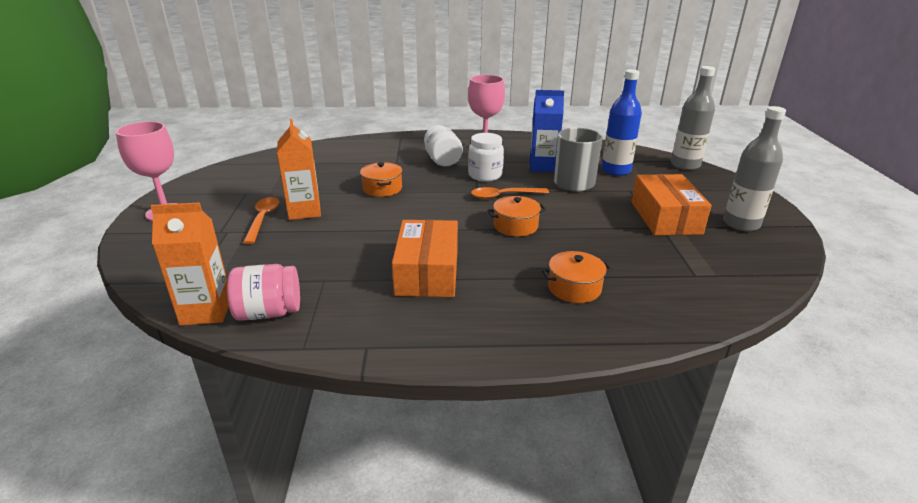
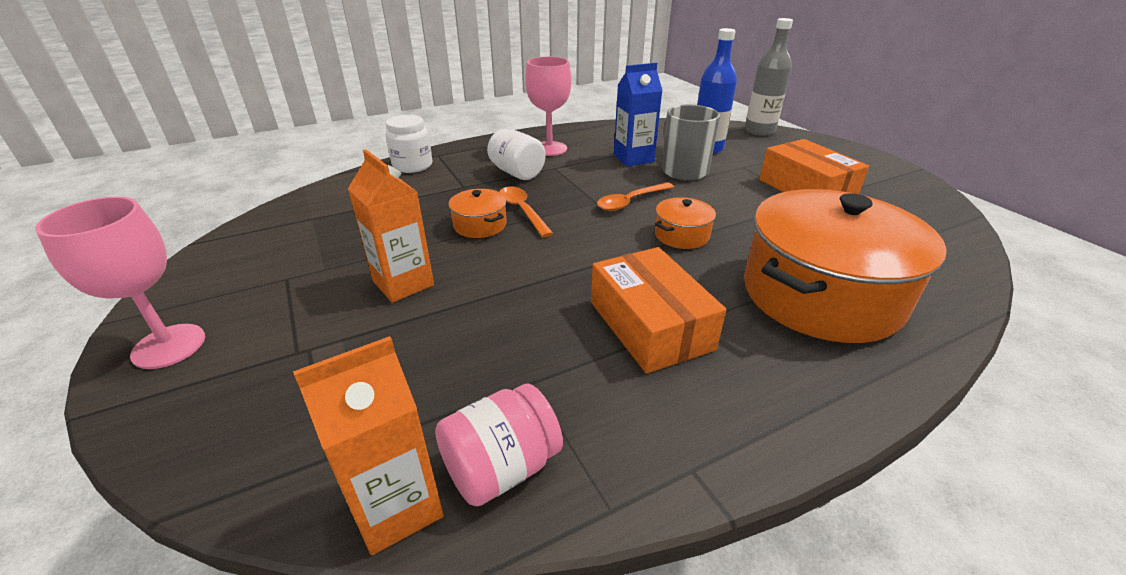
camera: 25 degrees left, 5 degrees up
orange spoon [243,197,279,244] -> orange spoon moved to [500,186,554,237]
white jar [468,133,504,182] -> white jar moved to [386,115,432,173]
orange pot [542,251,612,303] -> orange pot [744,189,947,343], size x2.36
grey bottle [723,106,786,231] -> none

